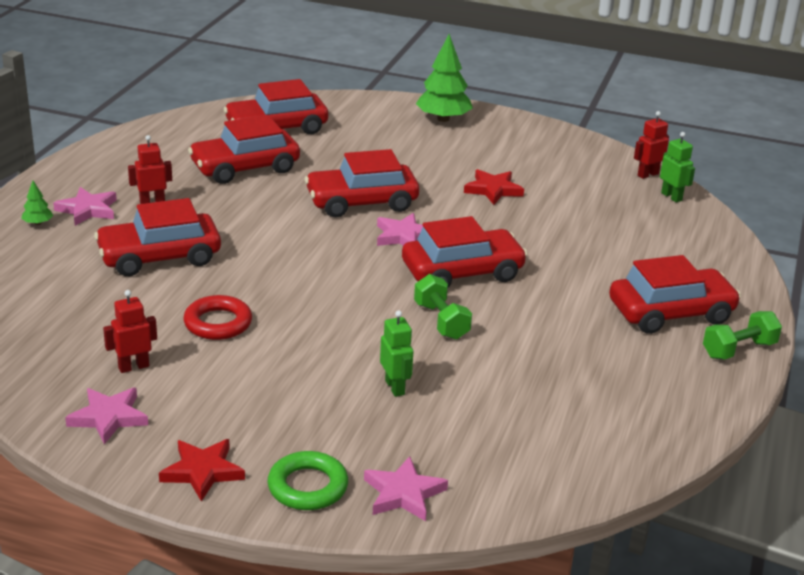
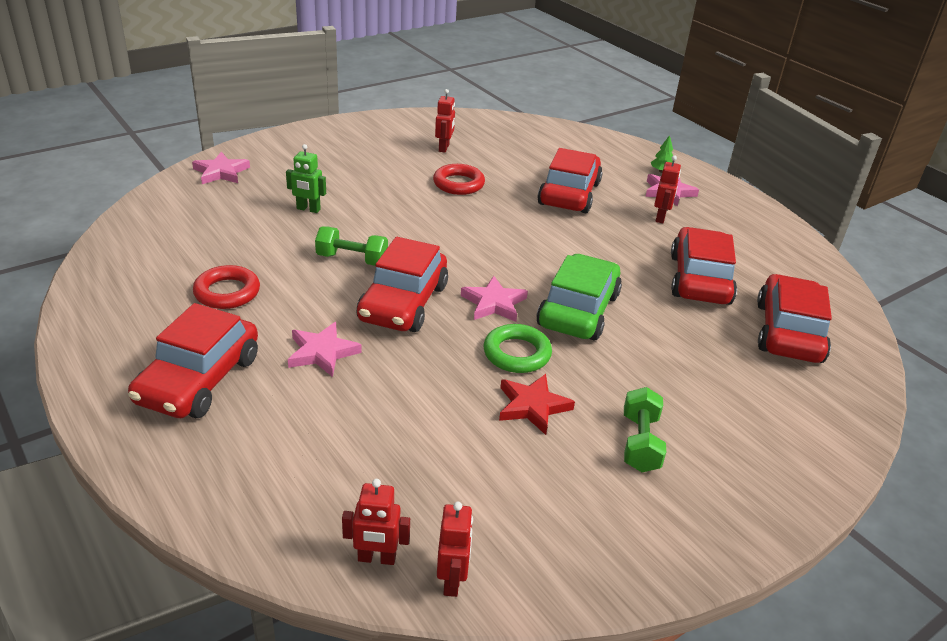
camera: 125 degrees right, 5 degrees up
pink star [65,388,148,444] -> pink star moved to [288,322,362,377]
red star [159,439,245,502] -> none
green ring [268,451,348,510] -> green ring moved to [484,324,552,373]
red car [305,149,419,218] -> green car [537,254,622,340]
green tree [416,34,473,122] -> none
green robot [660,132,695,202] -> red robot [342,479,410,565]
green dumbbell [703,311,782,360] -> green dumbbell moved to [624,387,666,472]
none -> red ring [193,265,260,309]

